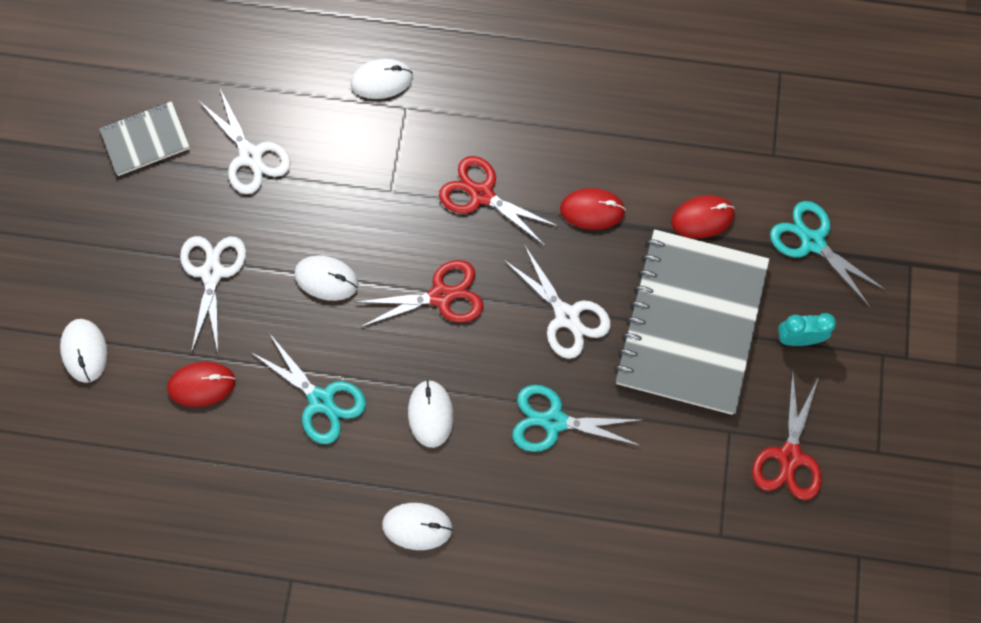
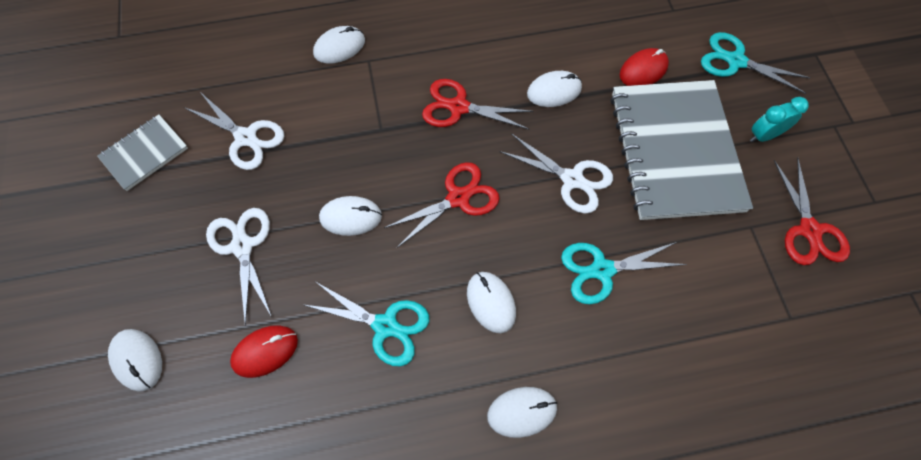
camera: 20 degrees left, 5 degrees down
red mouse [560,188,626,230] -> white mouse [527,71,582,107]

